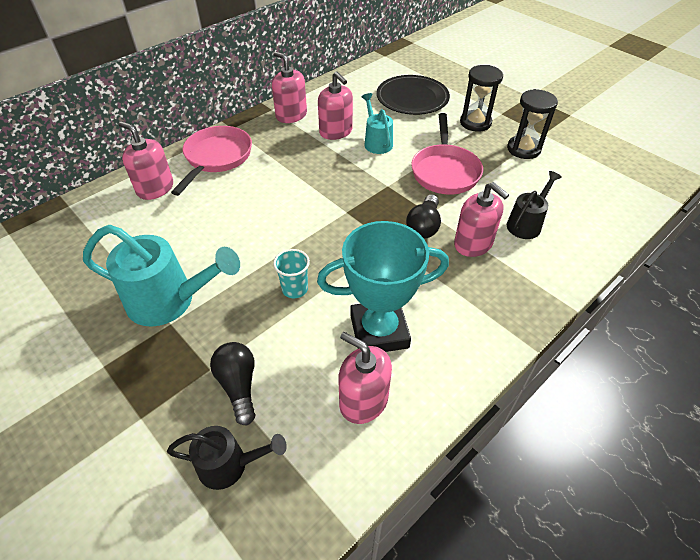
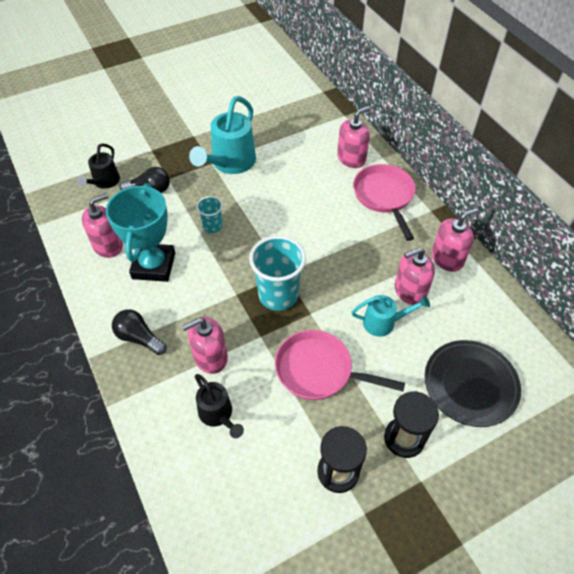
camera: 105 degrees right, 5 degrees up
pink pan [171,126,252,196] -> pink pan turned 135 degrees counterclockwise [353,164,416,241]
black light bulb [406,195,441,239] -> black light bulb moved to [112,309,166,355]
none -> turquoise cup [249,236,306,311]

